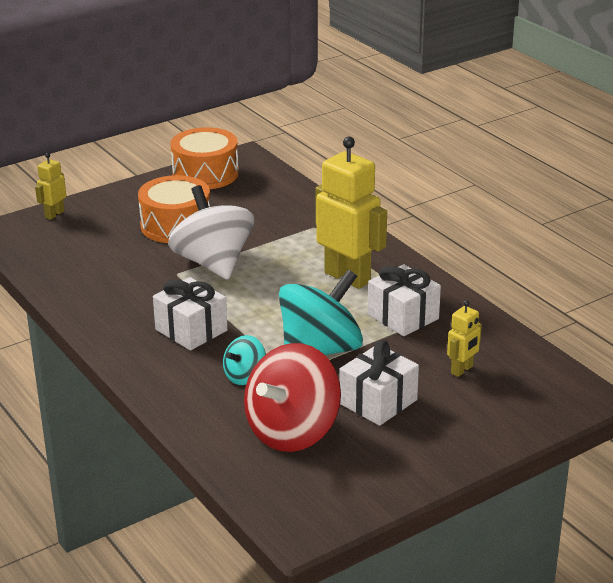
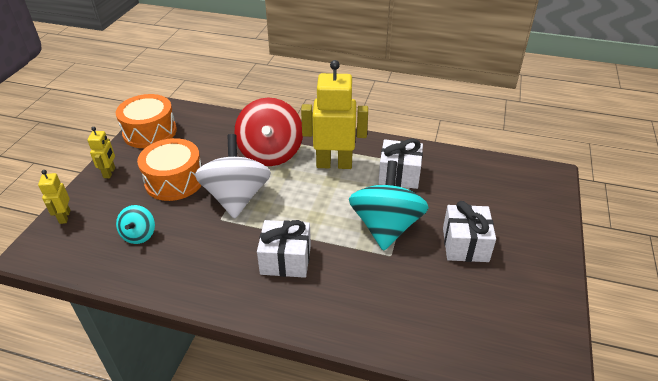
camera: 40 degrees left, 10 degrees up
white spinning top [168,185,254,280] -> white spinning top turned 60 degrees clockwise [195,134,271,219]
turquoise spinning top [223,335,266,385] -> turquoise spinning top moved to [116,205,155,244]
red spinning top [244,343,341,452] -> red spinning top moved to [234,97,303,166]
yellow robot [447,300,482,377] -> yellow robot moved to [87,127,115,178]

